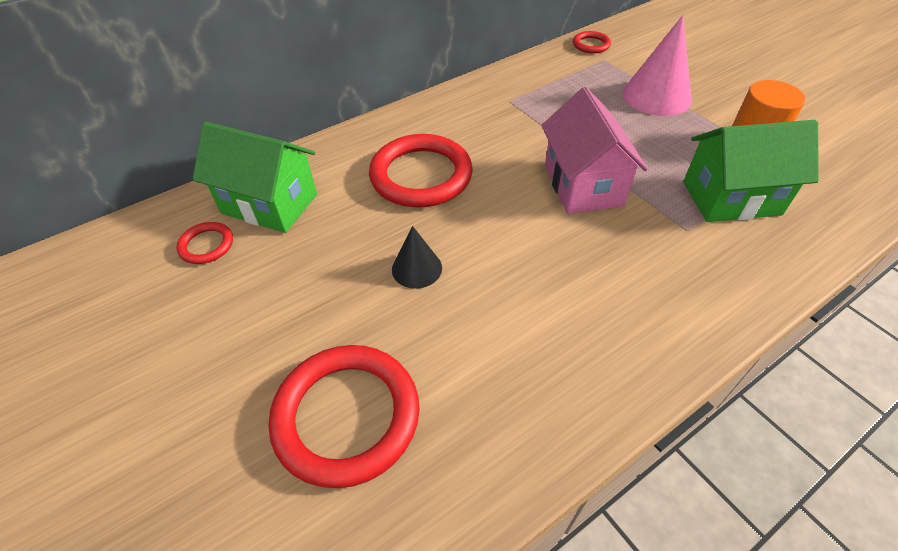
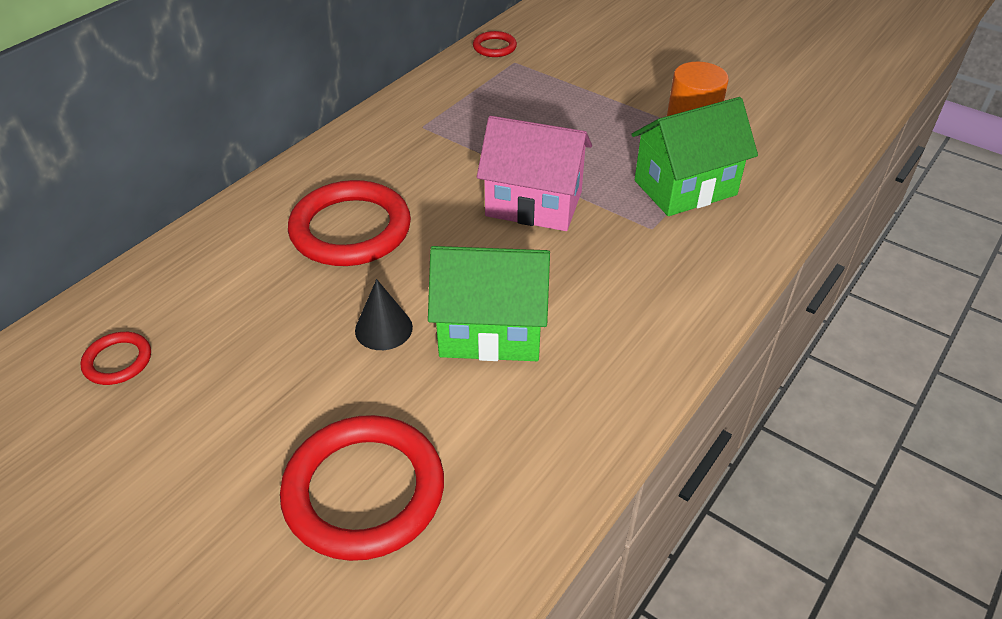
camera: 20 degrees left, 5 degrees down
green house [193,122,317,233] -> green house moved to [428,246,550,361]
pink house [541,87,648,214] -> pink house turned 45 degrees counterclockwise [477,116,592,231]
pink cone [623,15,692,116] -> none

